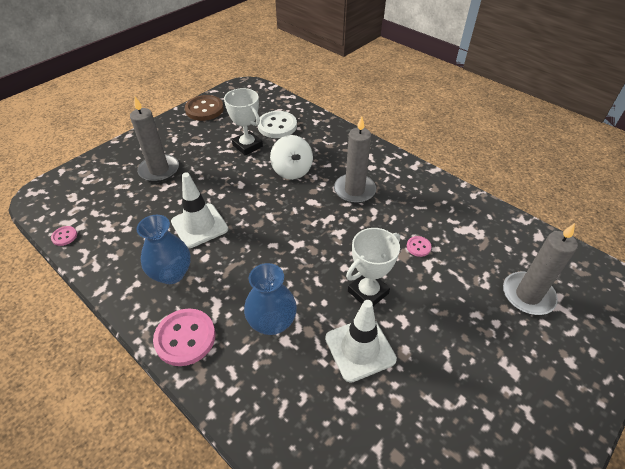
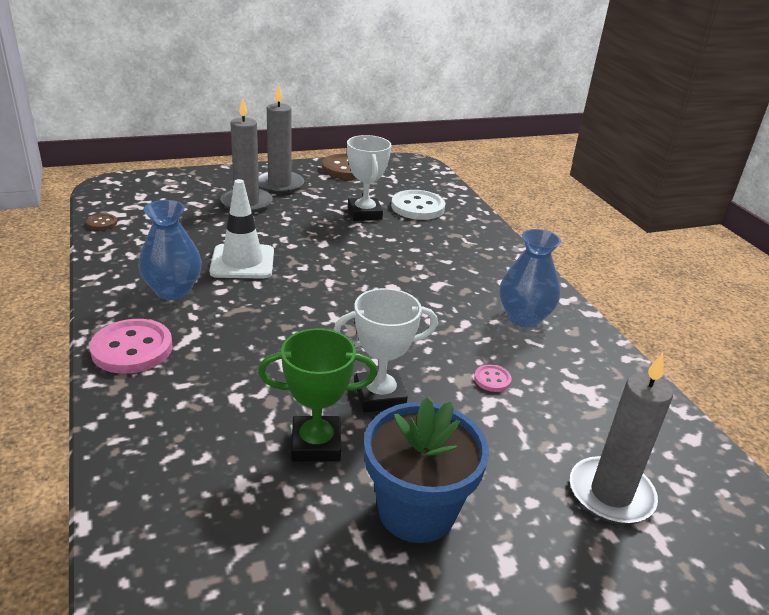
camera: 25 degrees right, 15 degrees down
pink button [51,226,77,246] -> brown button [87,214,117,230]
blue vase [244,263,297,335] -> blue vase moved to [500,229,561,327]
white spinning top [270,135,313,180] -> none
white traffic cone [325,300,397,383] -> green trophy [258,328,377,461]
grey candle [334,116,376,203] -> grey candle moved to [258,84,304,194]
none -> blue flower pot [364,397,489,543]

